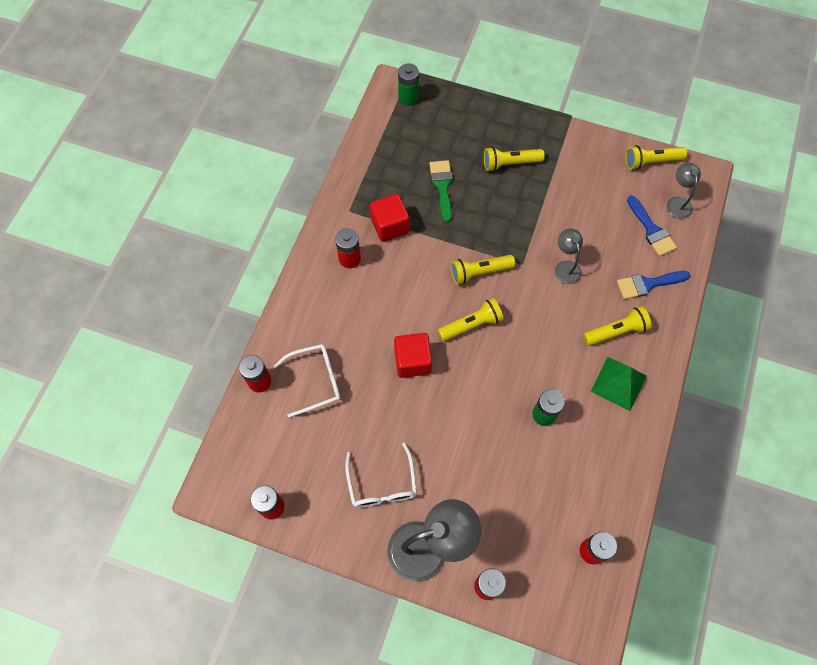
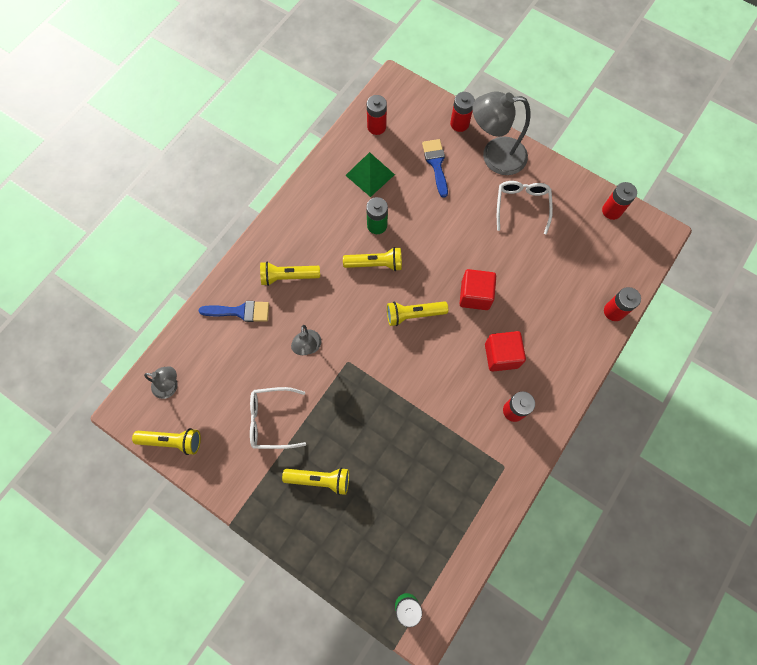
camera: 165 degrees left, 5 degrees up
white glasses [274,344,340,417] -> white glasses moved to [250,387,306,449]
red cube [370,194,410,242] -> red cube moved to [485,331,526,371]
green brush [429,160,452,222] -> none
yellow flashlight [451,255,515,285] -> yellow flashlight moved to [343,247,402,271]
green pyramid [591,357,646,411] -> green pyramid moved to [345,152,395,197]
blue brush [627,196,677,256] -> blue brush moved to [422,139,448,198]
grey lamp [667,163,701,219] -> grey lamp turned 90 degrees counterclockwise [144,366,178,399]

